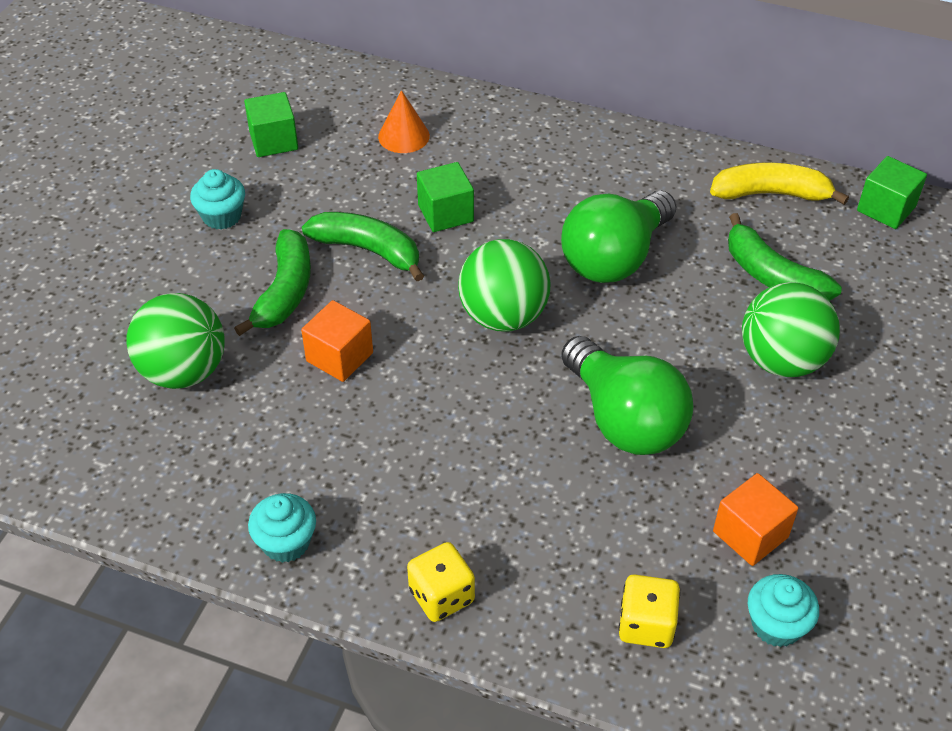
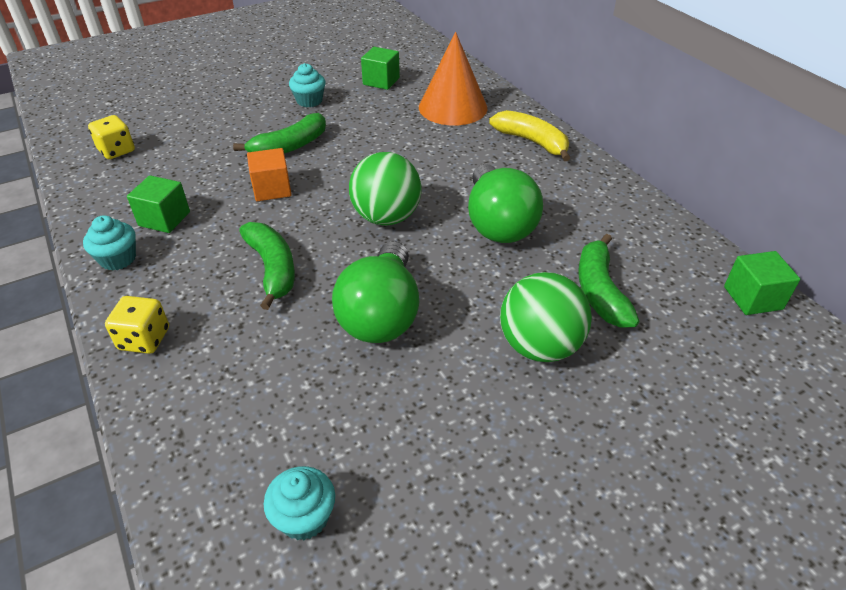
camera: 40 degrees right, 5 degrees down
green ball [127,293,225,389] -> none
green banana [302,212,424,281] -> green banana moved to [239,222,295,310]
orange cone [378,90,430,153] -> orange cone [419,32,488,126], size x1.87
green cube [417,162,474,232] -> green cube moved to [127,175,190,233]
green light bulb [561,190,677,283] -> green light bulb turned 90 degrees counterclockwise [468,164,543,243]
yellow dice [618,574,680,648] -> yellow dice moved to [88,115,135,159]
yellow banana [710,162,849,205] -> yellow banana moved to [489,110,570,161]
orange cube [713,473,798,566] -> none

